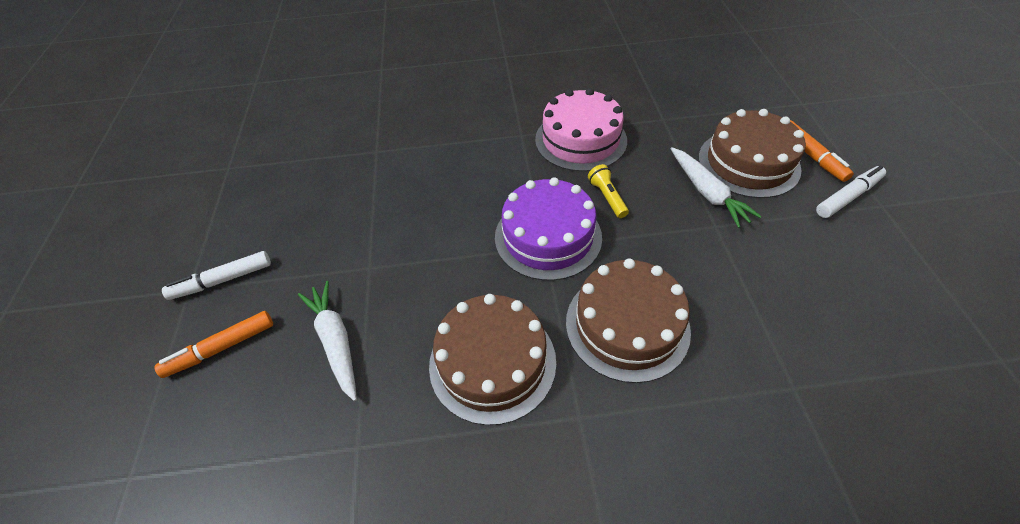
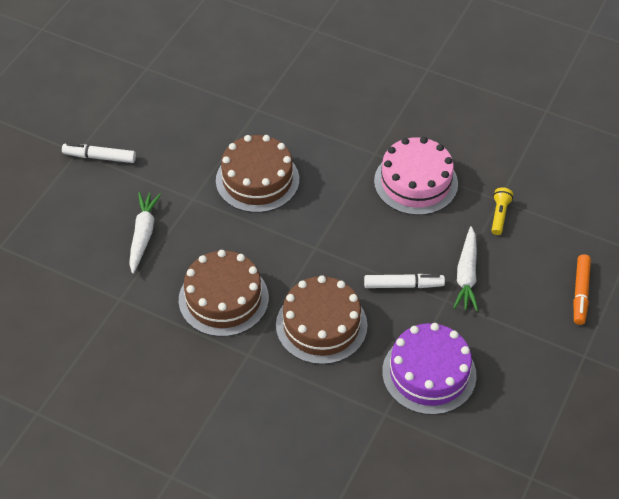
camera: 30 degrees right, 0 degrees up
orange marker [154,311,273,378] -> none
purple cake [495,177,602,281] -> purple cake moved to [382,323,477,415]
yellow flashlight [588,164,629,218] -> yellow flashlight moved to [491,188,513,235]
brown cake [699,109,806,198] -> brown cake moved to [216,135,299,213]
white marker [816,166,886,218] -> white marker moved to [364,274,445,288]

